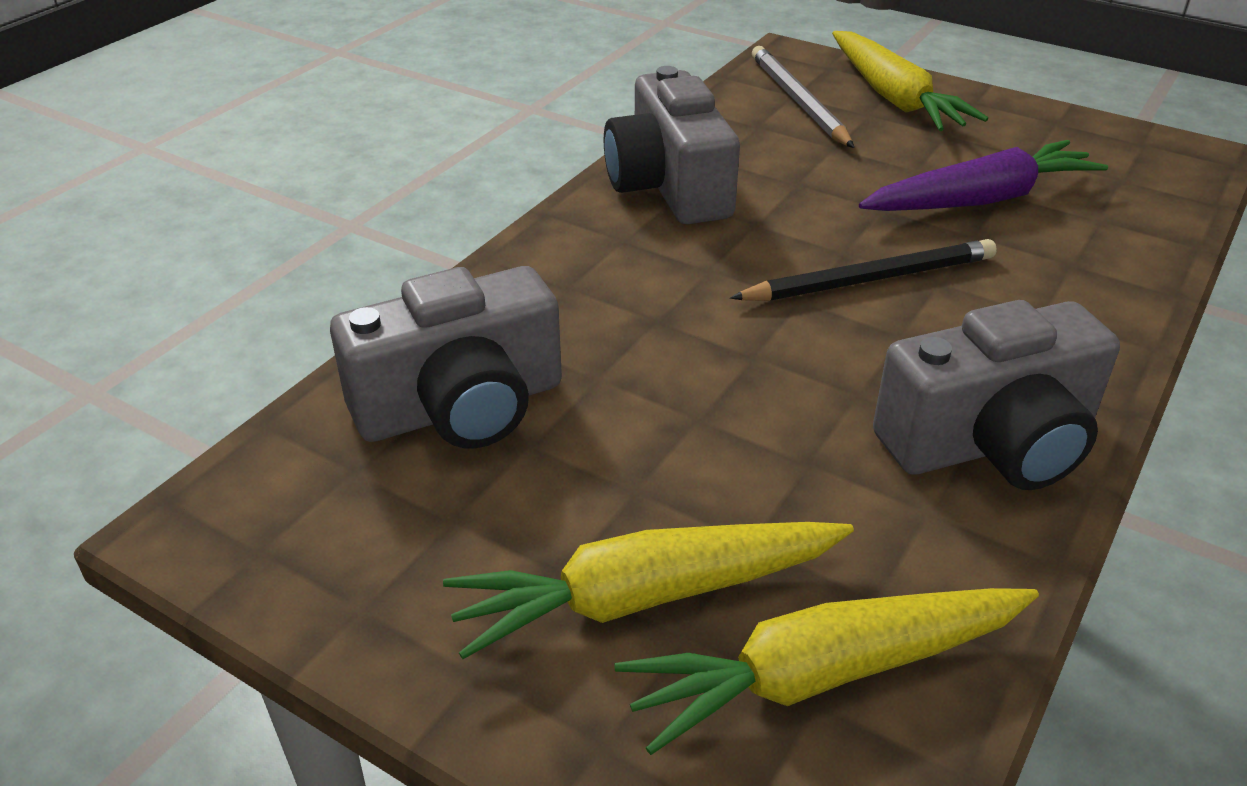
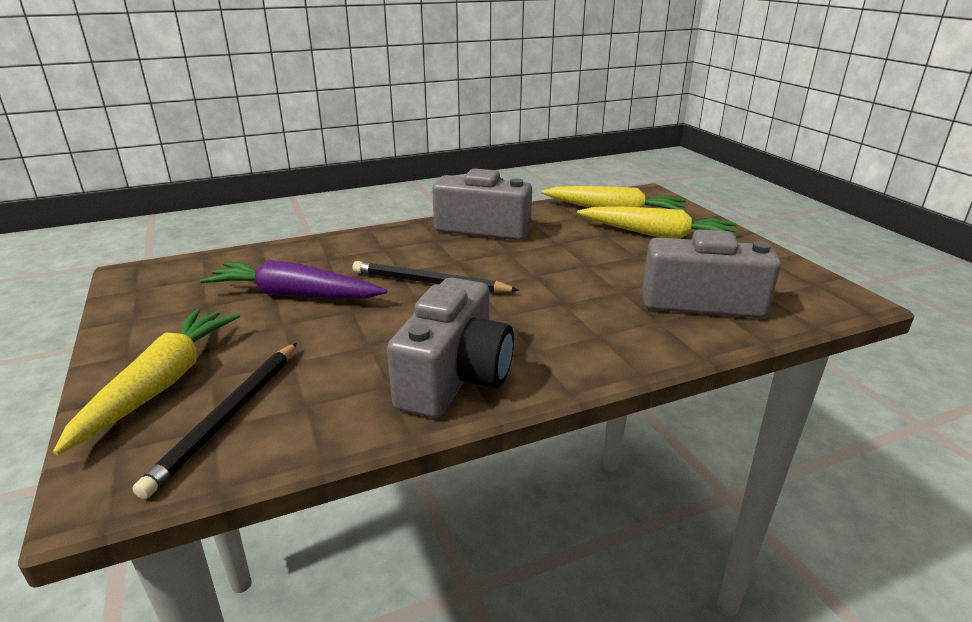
camera: 145 degrees left, 10 degrees down
grey pencil [752,46,854,148] -> black pencil [133,343,297,499]

